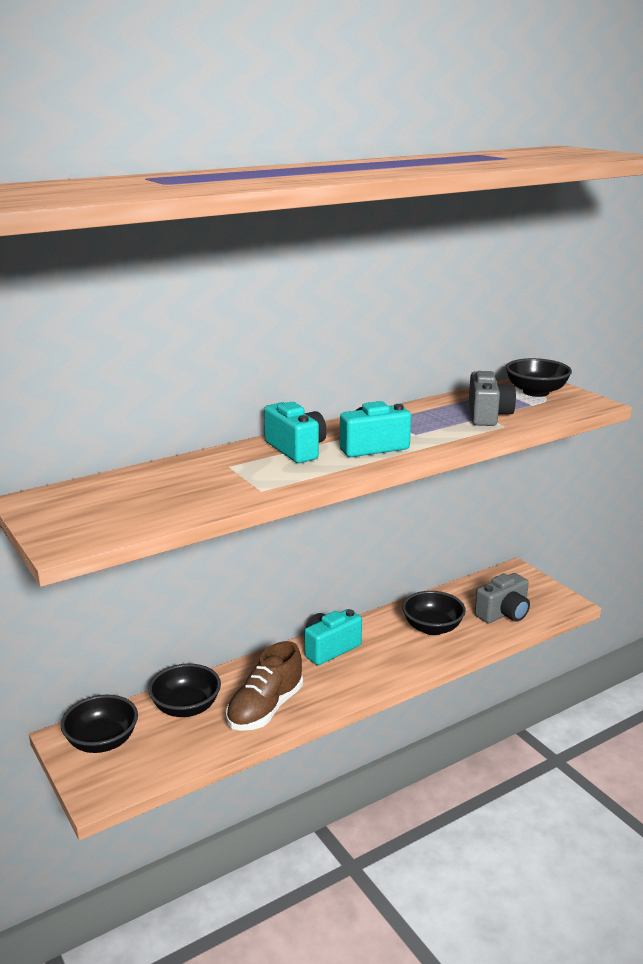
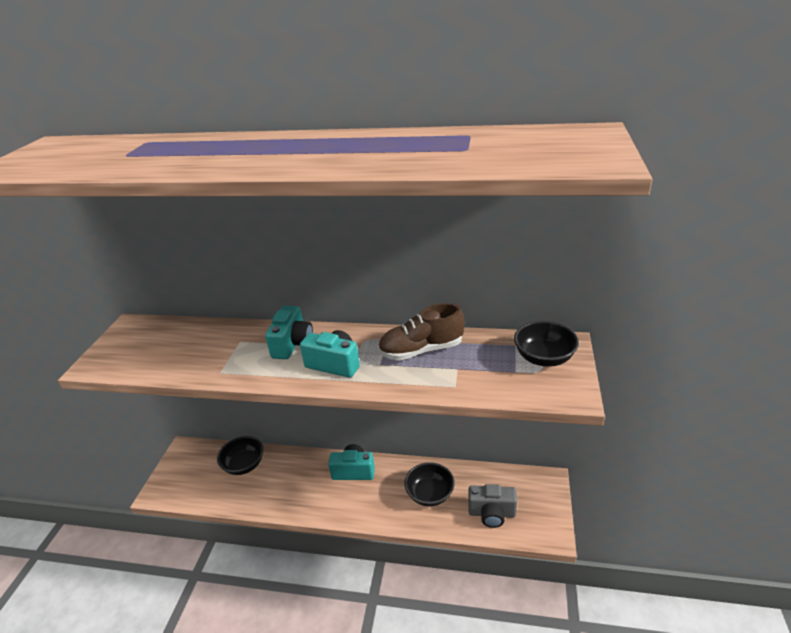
camera: 45 degrees right, 10 degrees up
black bowl [60,695,138,753] -> none
brown shoe [226,641,303,731] -> brown shoe moved to [378,303,465,360]
grey camera [469,371,516,426] -> none

